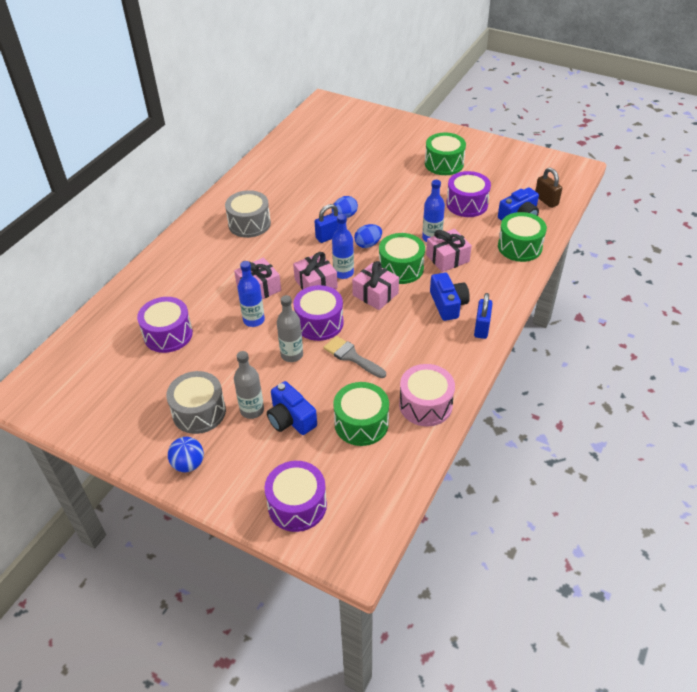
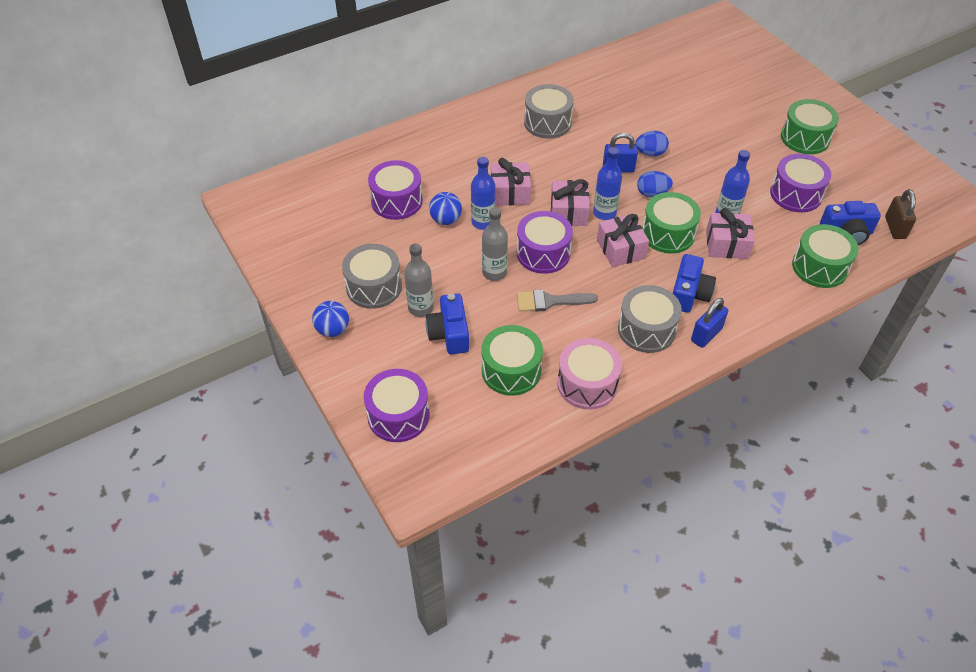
camera: 30 degrees right, 5 degrees up
grey brush [323,336,386,378] -> grey brush turned 75 degrees counterclockwise [517,289,598,312]
none -> blue ball [429,192,462,225]
none -> grey drum [618,285,682,353]

